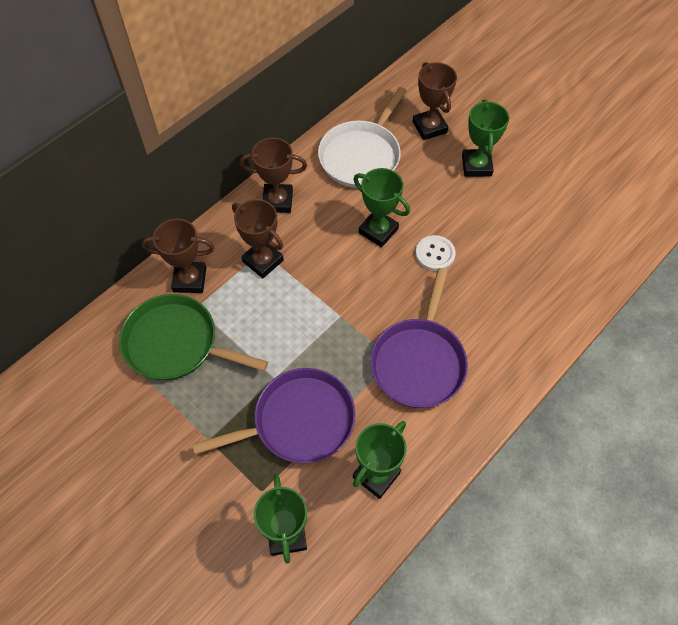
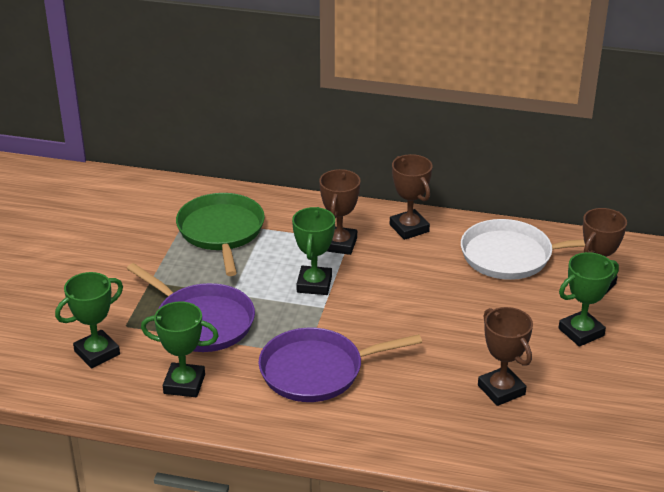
camera: 60 degrees right, 25 degrees down
brown trophy [142,219,214,293] -> brown trophy moved to [478,307,533,406]
green trophy [353,168,410,247] -> green trophy moved to [292,207,335,295]
white button [415,235,456,271] -> none

